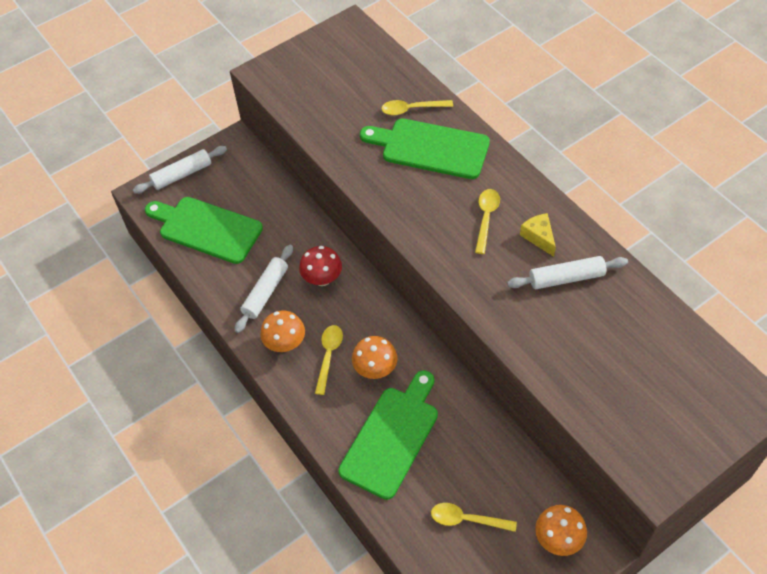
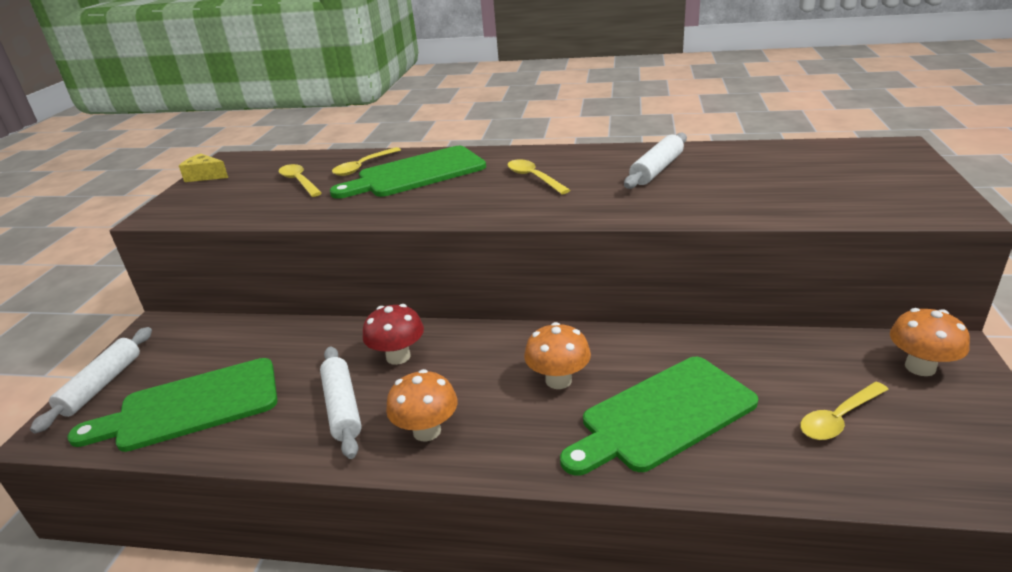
camera: 45 degrees left, 25 degrees down
yellow spoon [315,325,343,395] -> yellow spoon moved to [279,164,322,197]
green cutting board [338,370,438,500] -> green cutting board turned 105 degrees counterclockwise [560,357,758,476]
yellow cheese [520,213,556,257] -> yellow cheese moved to [179,153,228,182]

